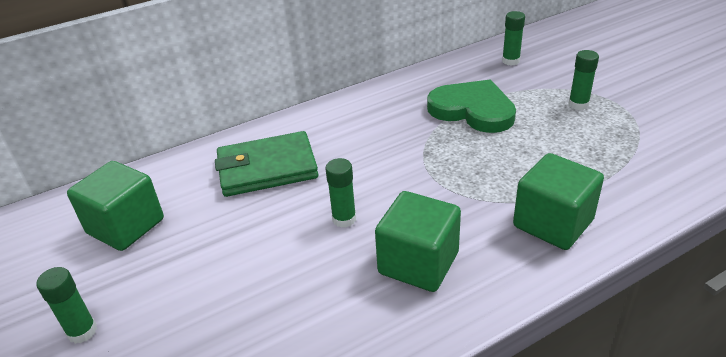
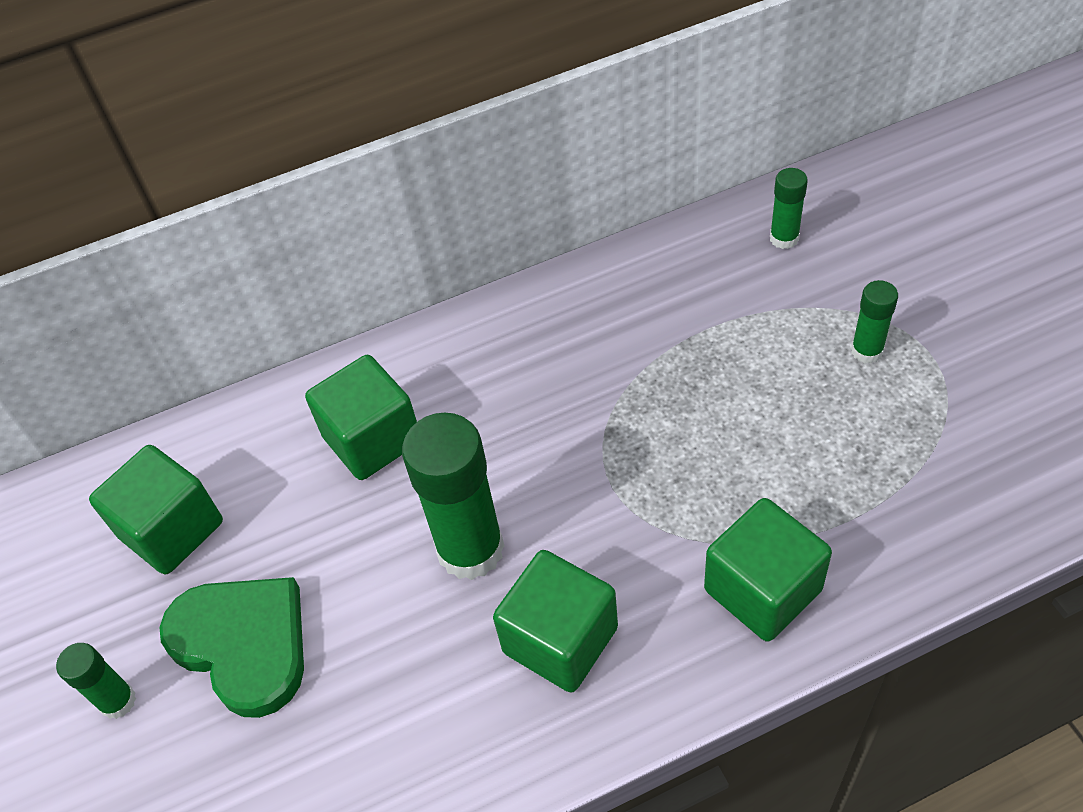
camera: 10 degrees right, 15 degrees up
green wallet [215,131,319,197] -> green cube [305,355,417,480]
green glue stick [325,158,356,228] -> green glue stick [402,412,504,580], size x1.97
green heart [427,80,516,133] -> green heart moved to [159,577,304,718]

